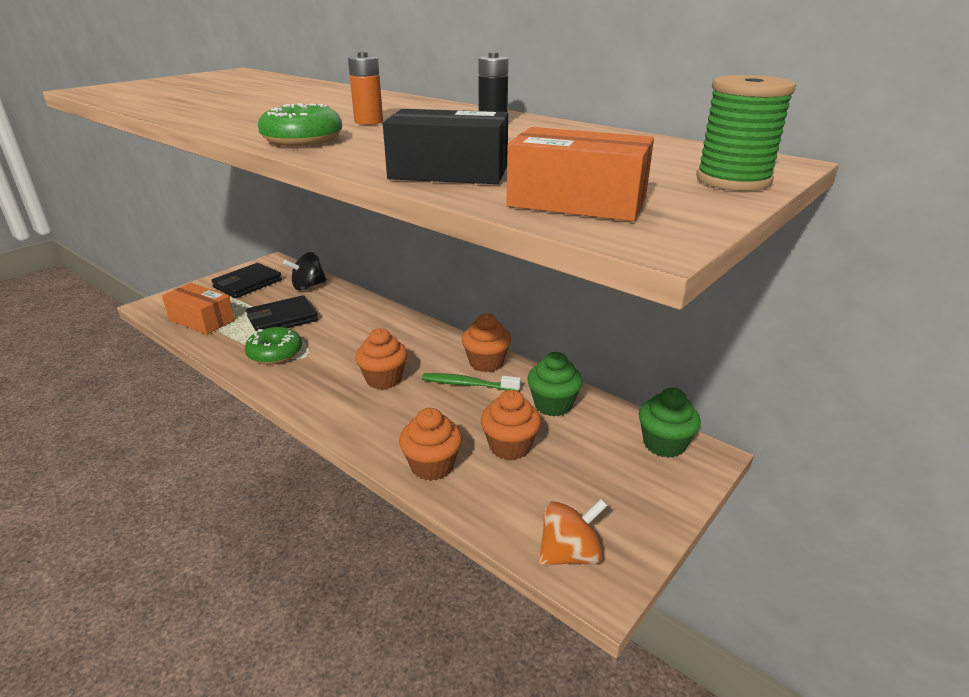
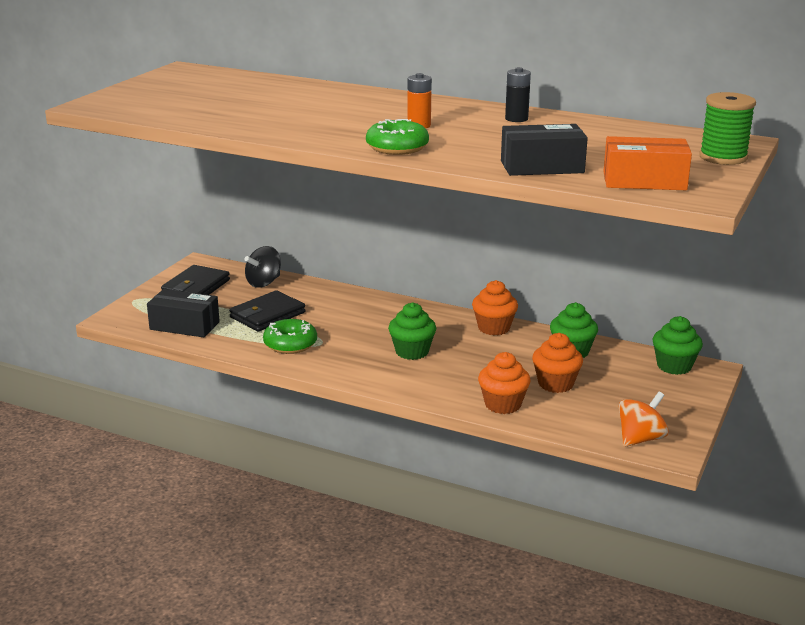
camera: 15 degrees left, 5 degrees down
orange box [162,283,235,335] -> black box [147,289,220,337]
orange cupcake [355,328,408,390] -> green cupcake [388,302,436,360]
green toothbrush [422,373,521,392] -> none

